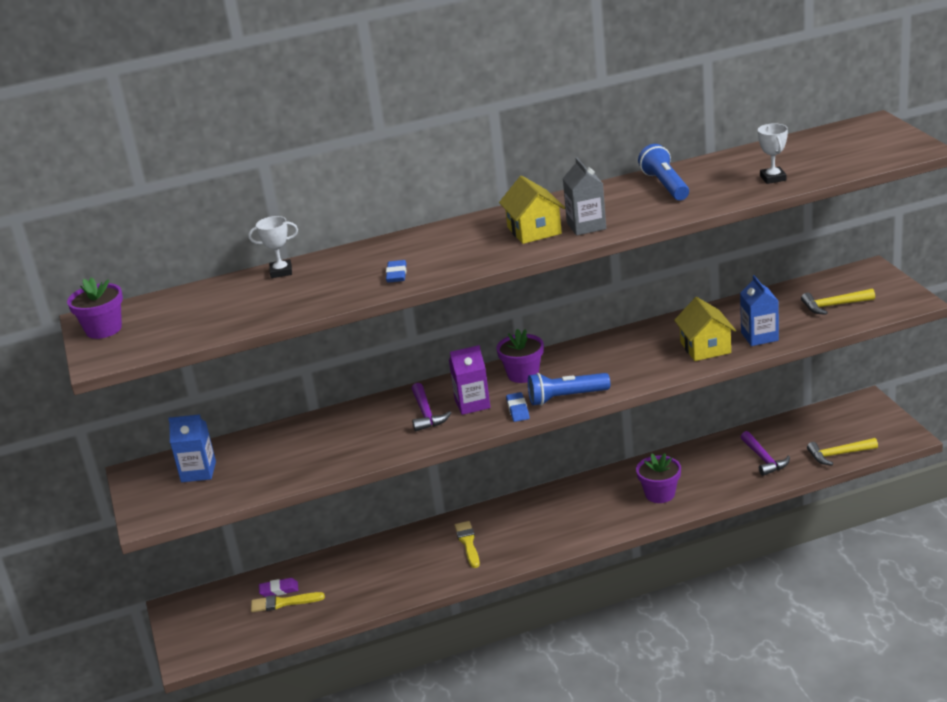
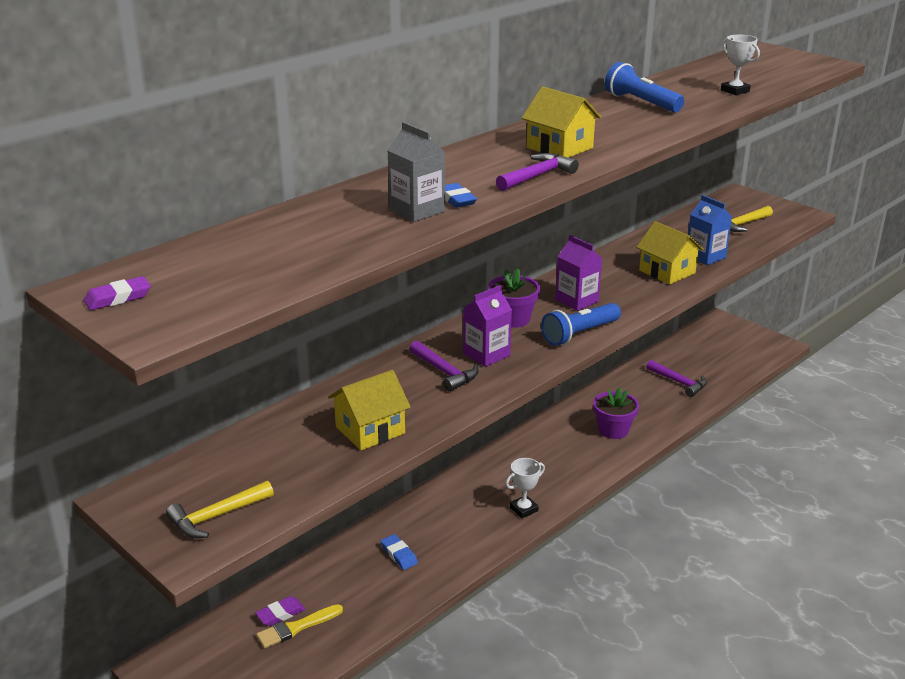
camera: 30 degrees left, 0 degrees up
purple flower pot [67,278,123,339] -> purple eraser [83,276,151,310]
blue carton [168,414,216,482] -> none
white trophy [248,216,298,278] -> white trophy moved to [505,458,545,518]
yellow brush [454,521,480,568] -> none
blue eraser [506,392,529,422] -> blue eraser moved to [381,534,418,570]
grey carton [563,157,606,236] -> grey carton moved to [387,122,445,222]
yellow hammer [807,438,878,465] -> yellow hammer moved to [166,481,274,538]
none -> yellow house [328,370,411,451]
none -> purple hammer [496,153,579,191]
none -> purple carton [555,235,602,311]

